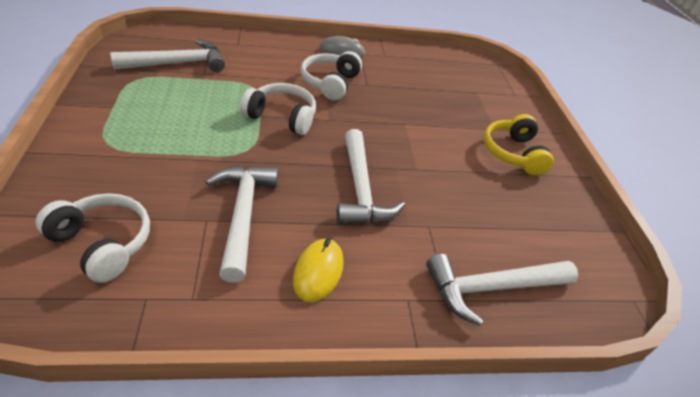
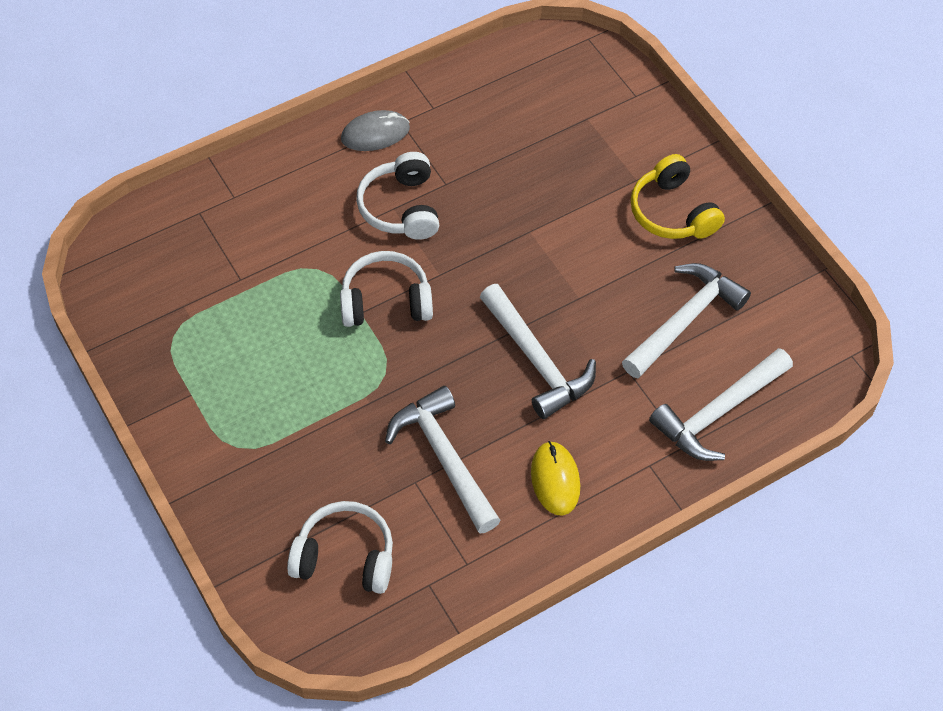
camera: 20 degrees left, 15 degrees up
white hammer [110,39,225,72] -> white hammer moved to [622,263,751,378]

